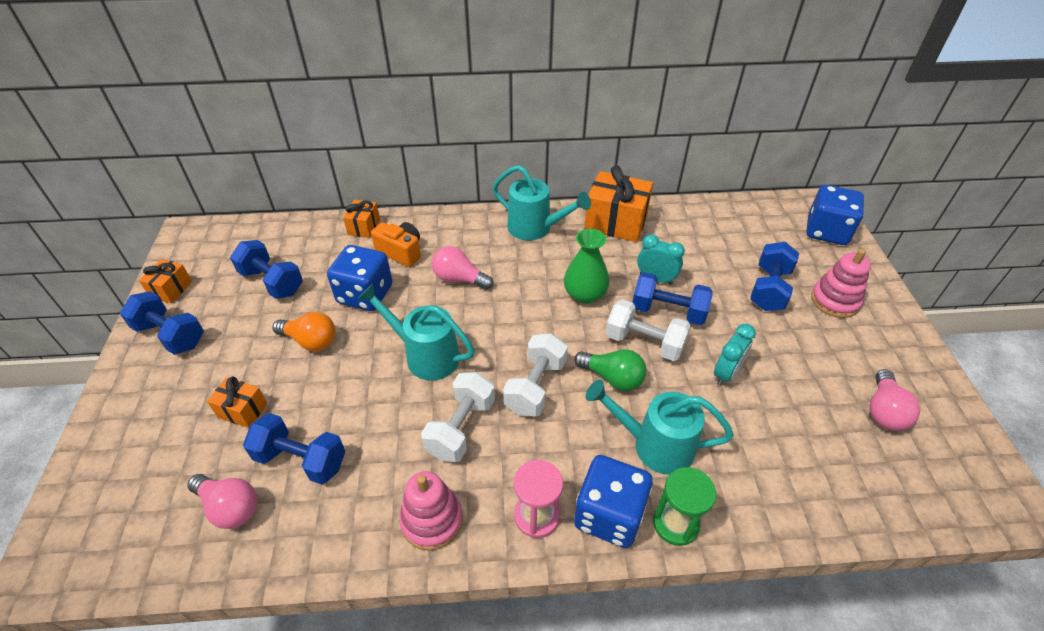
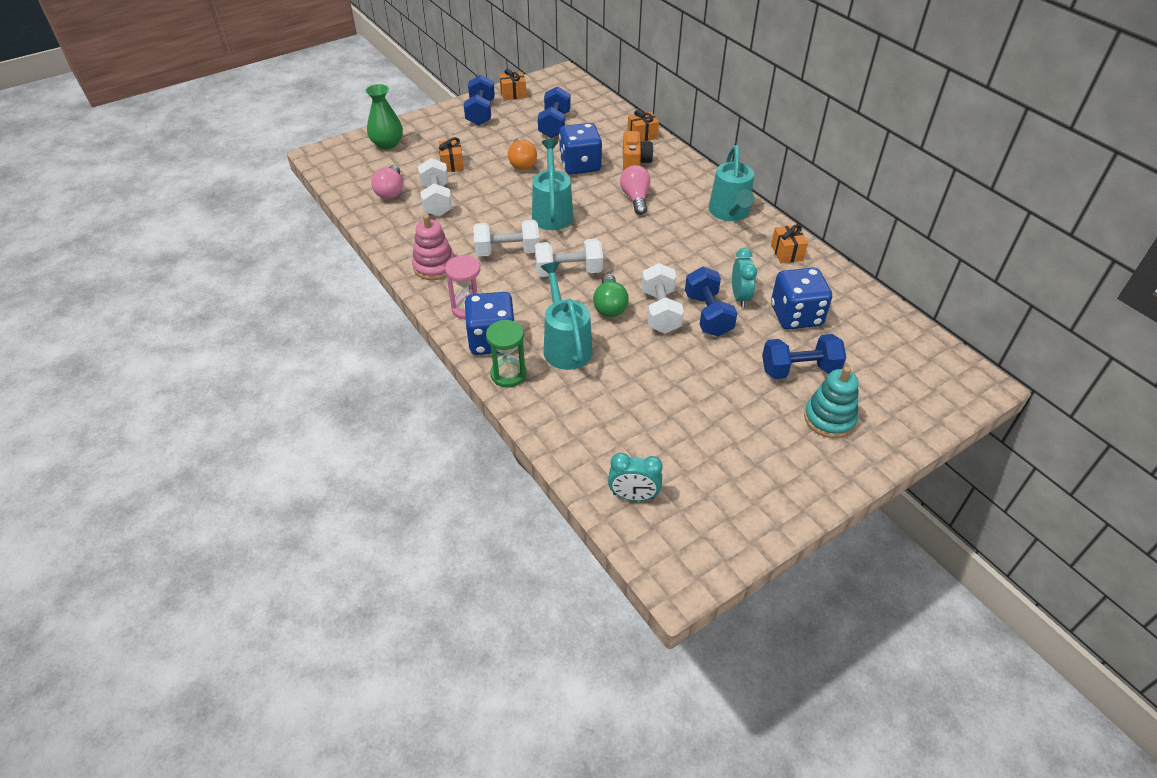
camera: 60 degrees right, 0 degrees up
blue dumbbell [243,413,345,485] -> white dumbbell [418,158,452,217]
green vase [564,229,609,304] -> green vase moved to [366,84,403,149]
orange gift [584,165,653,242] -> orange gift [771,224,808,263], size x0.53
turquoise clock [714,324,756,386] -> turquoise clock moved to [608,453,663,501]
blue dice [806,185,864,245] -> blue dice moved to [771,267,832,330]
pink stacking toy [811,249,871,318] -> turquoise stacking toy [804,366,859,438]
pink light bulb [869,369,920,431] -> none

